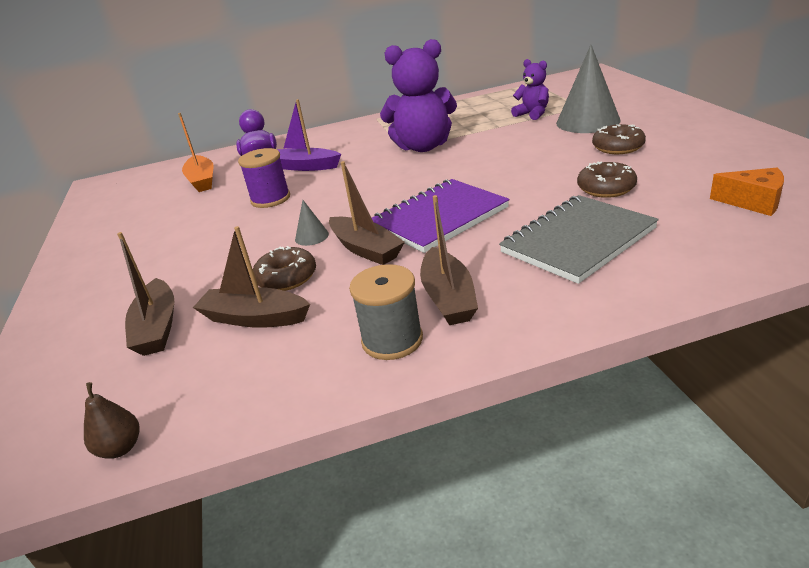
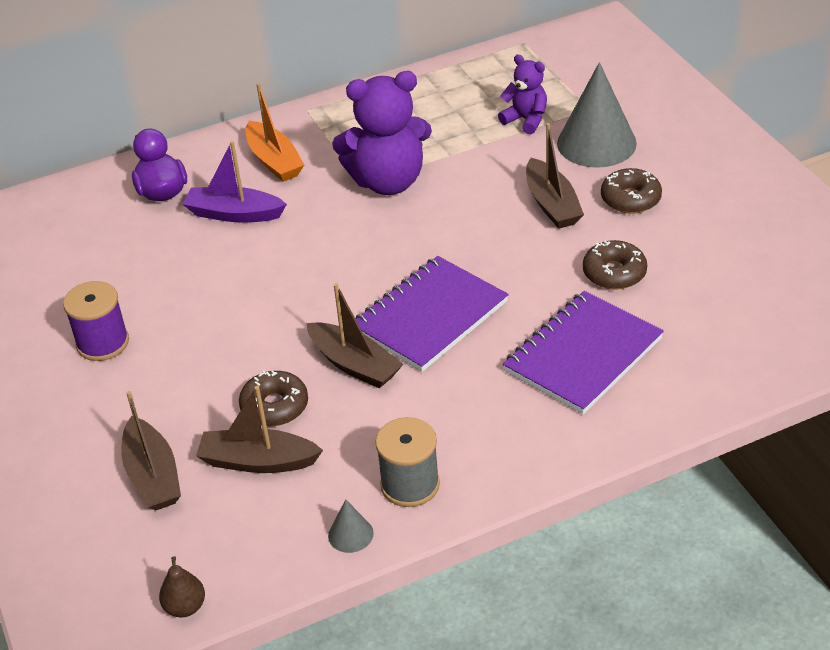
camera: 10 degrees left, 10 degrees up
orange boat [178,113,214,192] -> orange boat moved to [246,83,304,182]
purple spool [238,148,290,208] -> purple spool moved to [63,281,129,361]
grey cone [295,200,329,246] -> grey cone moved to [328,499,374,553]
brown boat [420,195,478,325] -> brown boat moved to [526,123,584,229]
grey notebook [499,195,659,284] -> purple notebook [503,291,664,414]
orange cheese [710,168,784,216] -> none

